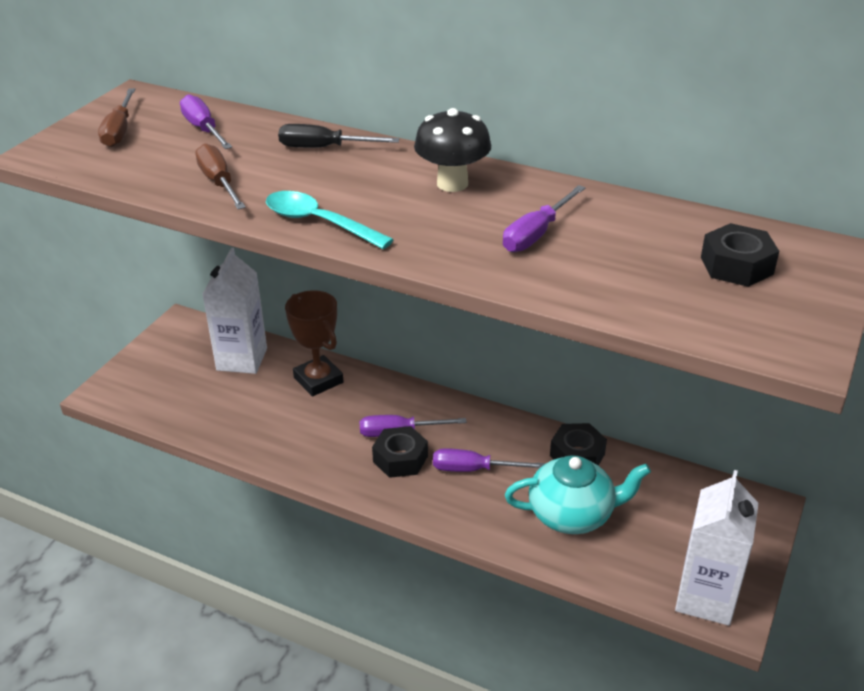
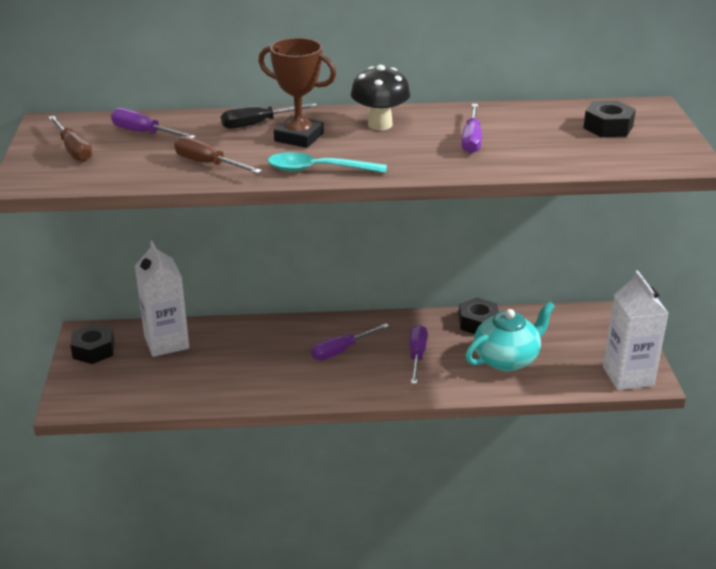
camera: 30 degrees left, 5 degrees down
brown trophy [285,290,344,397] -> brown trophy moved to [258,38,336,148]
black nut [372,426,428,478] -> black nut moved to [70,324,114,364]
purple screwdriver [433,448,545,472] -> purple screwdriver turned 120 degrees clockwise [410,324,427,384]

